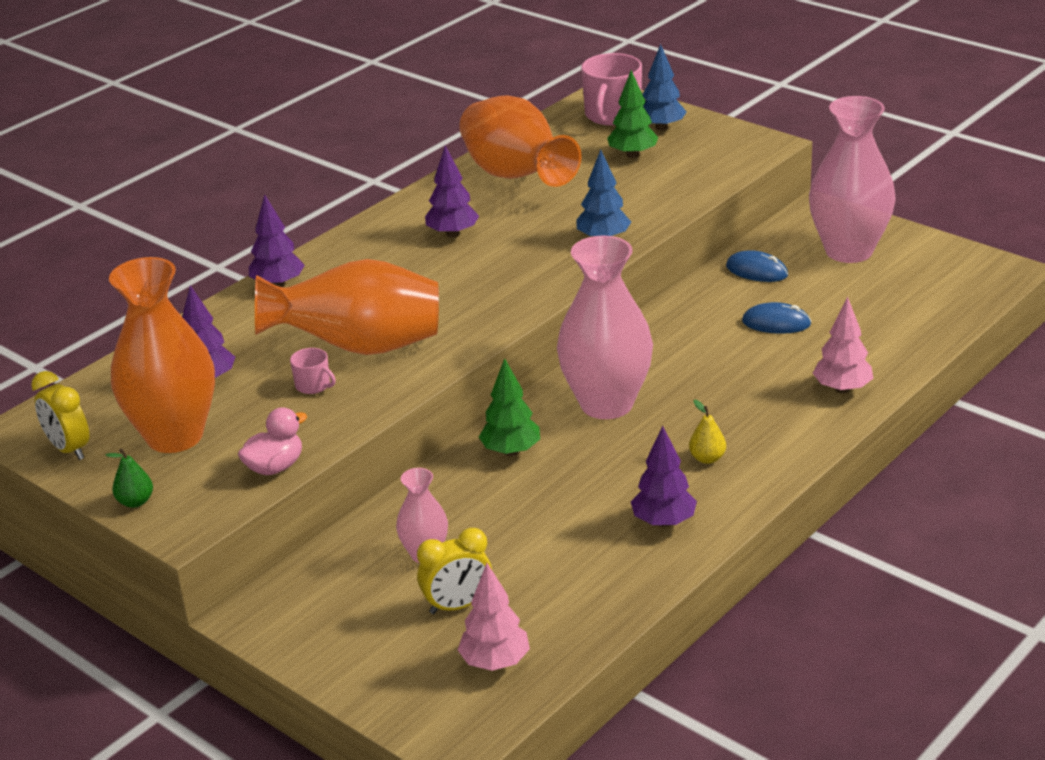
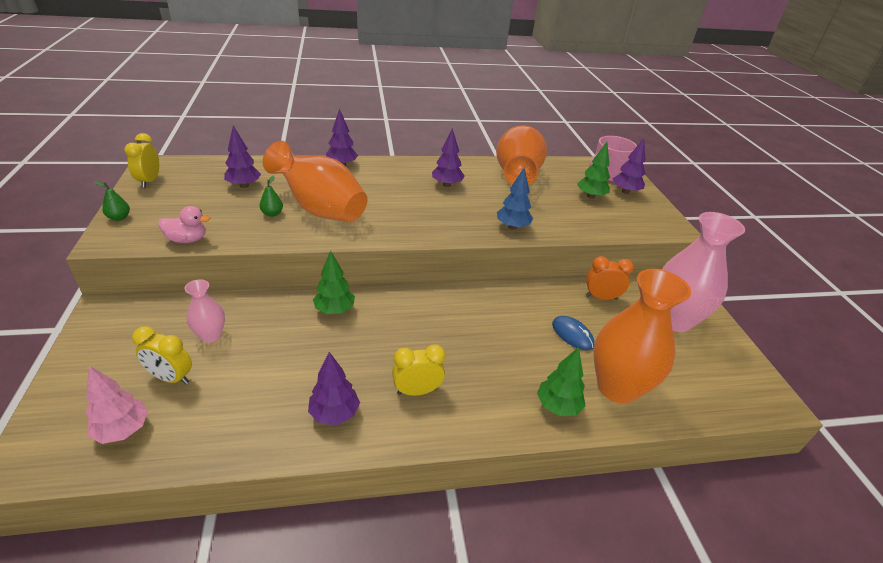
camera: 35 degrees right, 5 degrees up
orange vase [109,257,215,453] -> orange vase moved to [594,269,691,404]
pink mug [290,348,336,394] -> green pear [260,175,283,217]
pink vase [557,236,653,419] -> none
blue tree [642,44,687,131] -> purple tree [613,138,645,194]
yellow pear [689,400,726,464] -> yellow clock [392,344,445,396]
blue mouse [726,250,788,282] -> orange clock [586,256,634,300]
pink tree [813,297,874,394] -> green tree [537,347,585,416]

